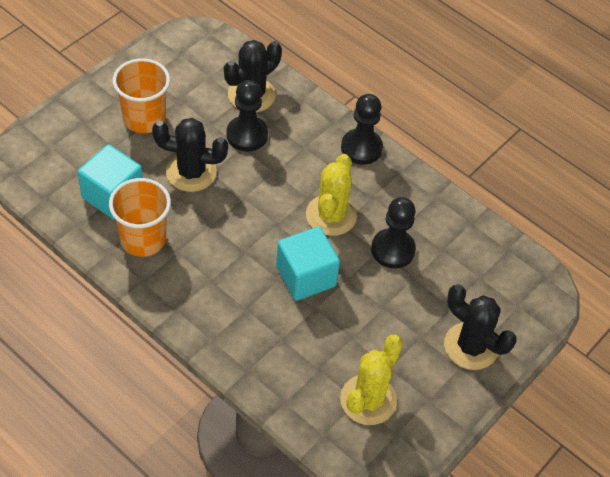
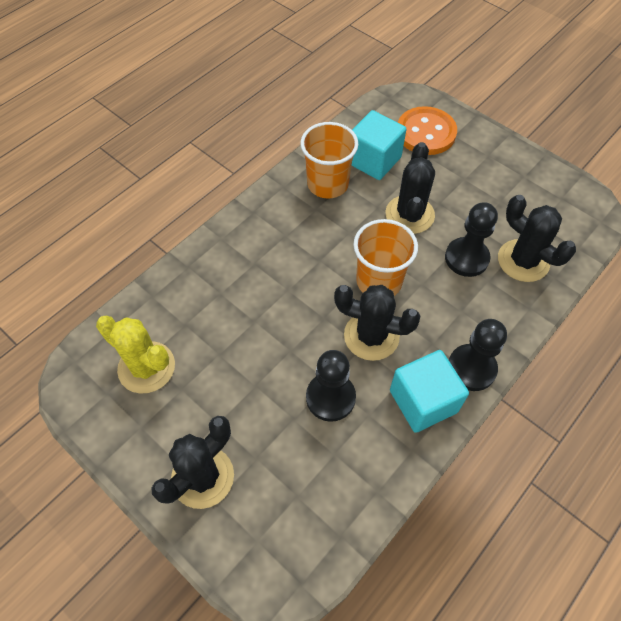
camera: 95 degrees right, 5 degrees up
orange cup [113,58,170,133] -> orange cup moved to [353,219,418,296]
turquoise cube [276,227,340,301] -> turquoise cube moved to [390,350,469,433]
yellow cactus [306,154,357,236] -> black cactus [334,285,421,361]
none -> orange button [398,106,457,155]

